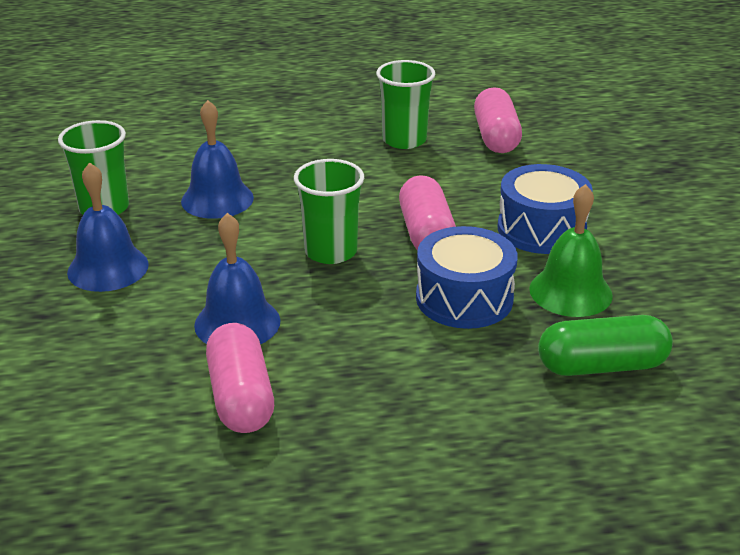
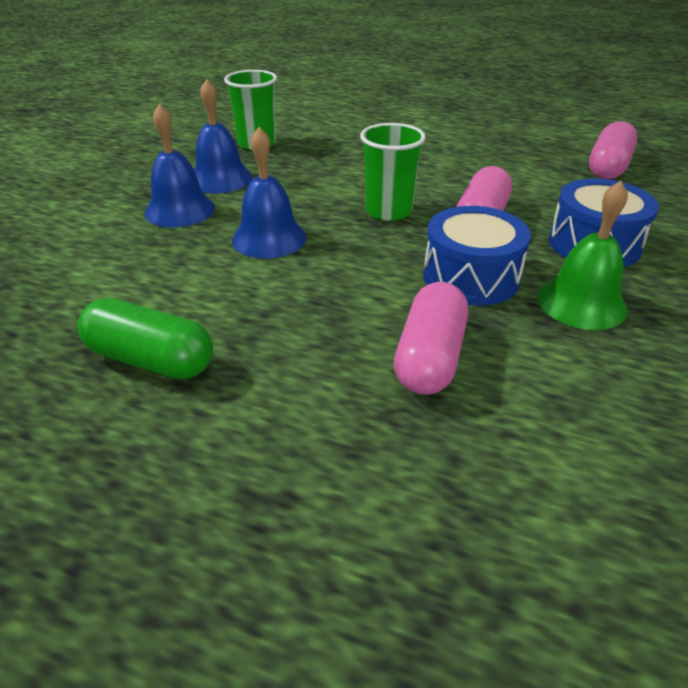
camera: 30 degrees right, 5 degrees up
blue bell [181,100,254,219] -> blue bell moved to [144,104,215,228]
pink capsule [206,323,274,433] -> pink capsule moved to [394,282,468,395]
green cup [376,60,435,149] -> none
green capsule [538,315,673,376] -> green capsule moved to [78,298,213,379]

